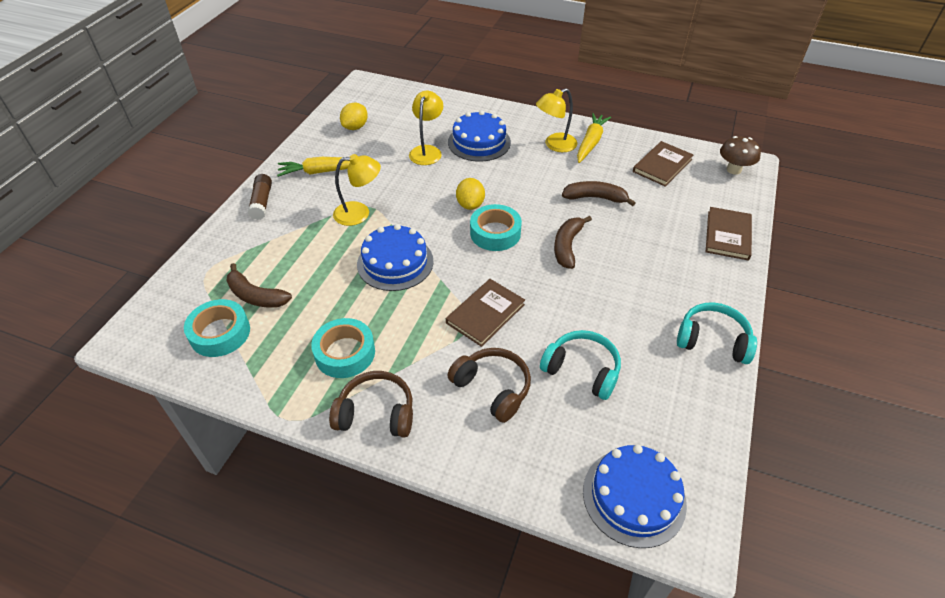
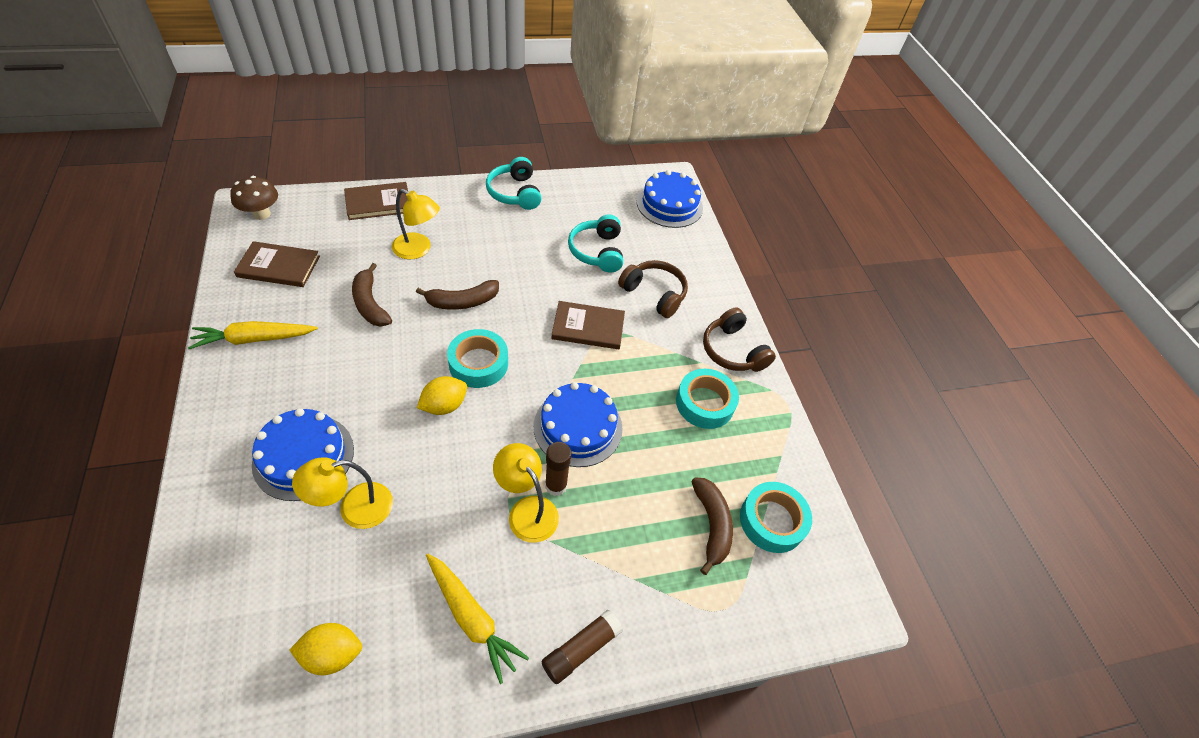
camera: 130 degrees left, 5 degrees up
brown headphones [447,348,531,423] -> brown headphones turned 120 degrees clockwise [618,260,688,318]
yellow lamp [536,88,577,152] -> yellow lamp moved to [392,189,440,259]
none -> brown glue stick [545,442,572,496]

